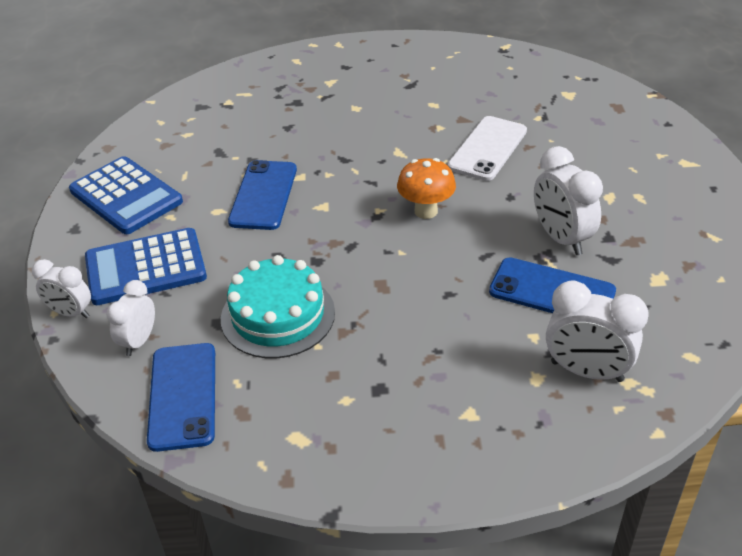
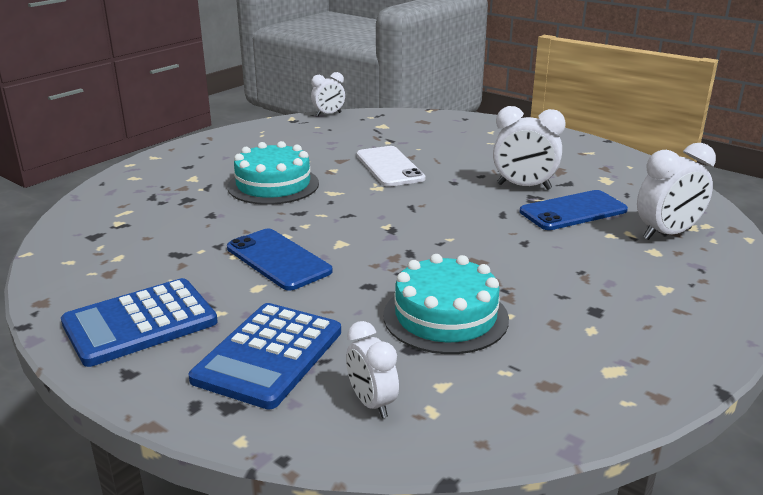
camera: 50 degrees left, 15 degrees down
white clock [32,259,91,318] -> white clock moved to [311,72,345,116]
blue calculator [69,156,183,234] -> blue calculator turned 150 degrees clockwise [61,278,218,367]
blue phone [147,343,215,452] -> none
orange mushroom [397,158,456,219] -> none
none -> turquoise cake [227,141,319,205]

